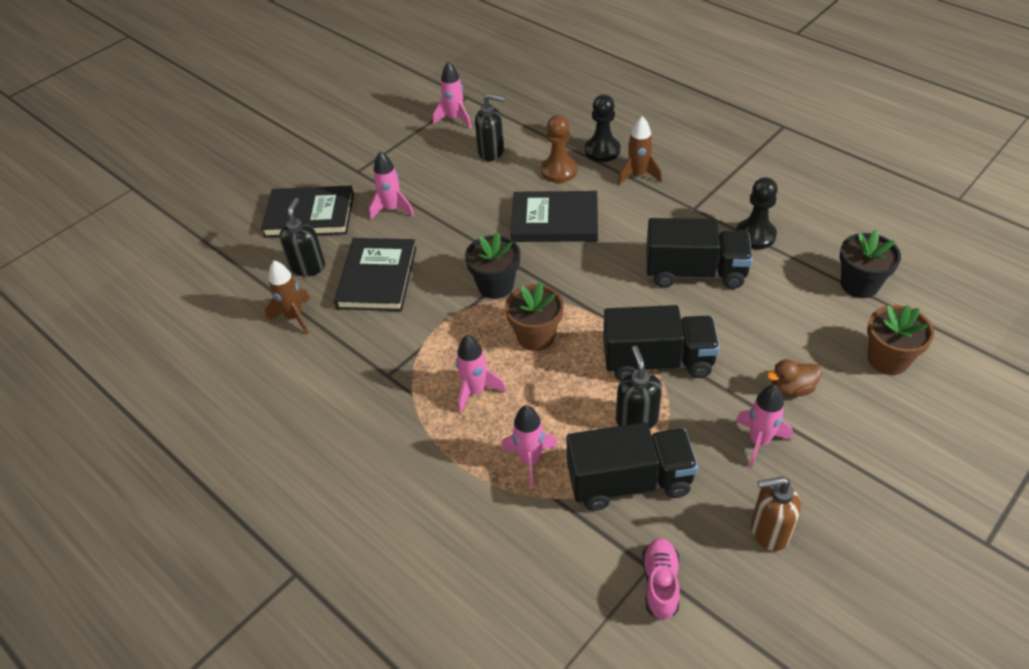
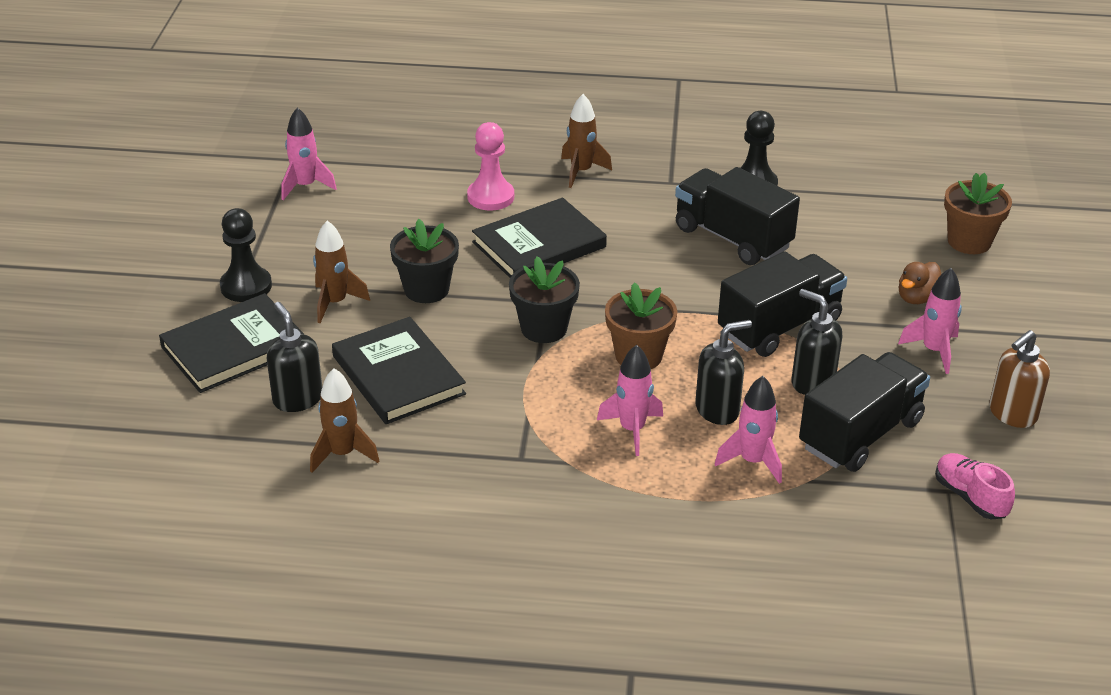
camera: 40 degrees left, 10 degrees down
pink rocket [369,151,414,220] -> brown rocket [313,221,370,323]
black soap dispenser [475,93,505,161] -> black soap dispenser moved to [695,320,752,425]
brown pawn [541,115,577,183] -> pink pawn [467,122,514,210]
black pawn [585,95,620,162] -> black pawn moved to [220,208,272,302]
black truck [646,218,753,289] -> black truck turned 105 degrees counterclockwise [675,167,800,265]
black flower pot [840,230,901,298] -> black flower pot moved to [390,219,459,303]

